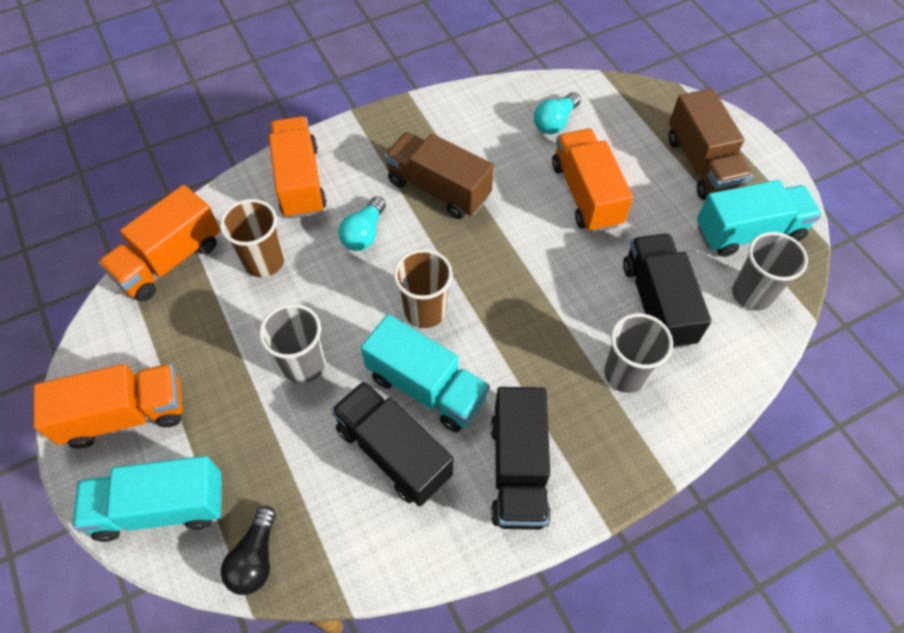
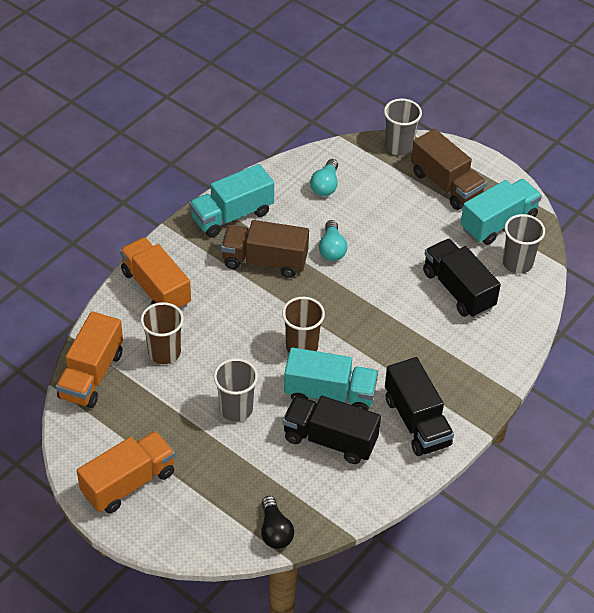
camera: 25 degrees left, 10 degrees down
turquoise truck [72,456,222,542] -> turquoise truck moved to [189,164,274,237]
turquoise light bulb [338,196,386,251] -> turquoise light bulb moved to [319,220,347,261]
orange truck [552,129,633,233] -> none
grey cup [604,313,673,393] -> grey cup moved to [384,99,422,155]

